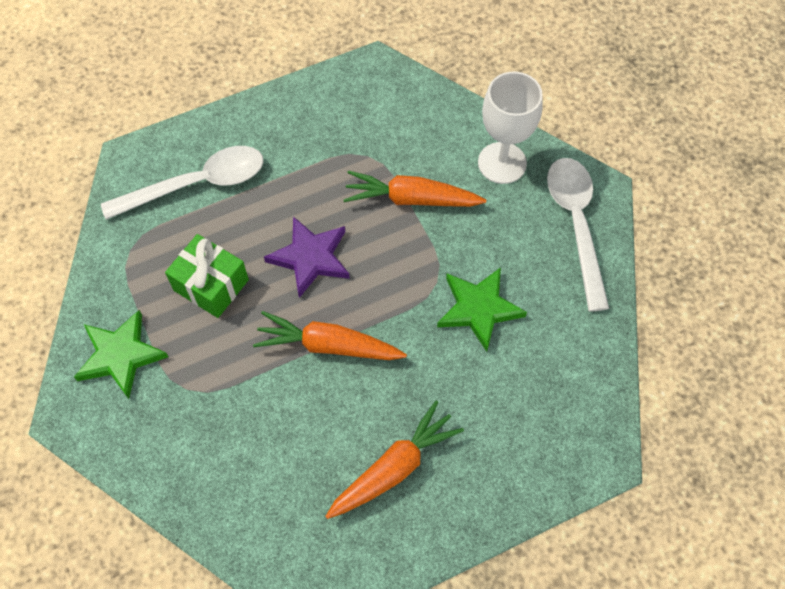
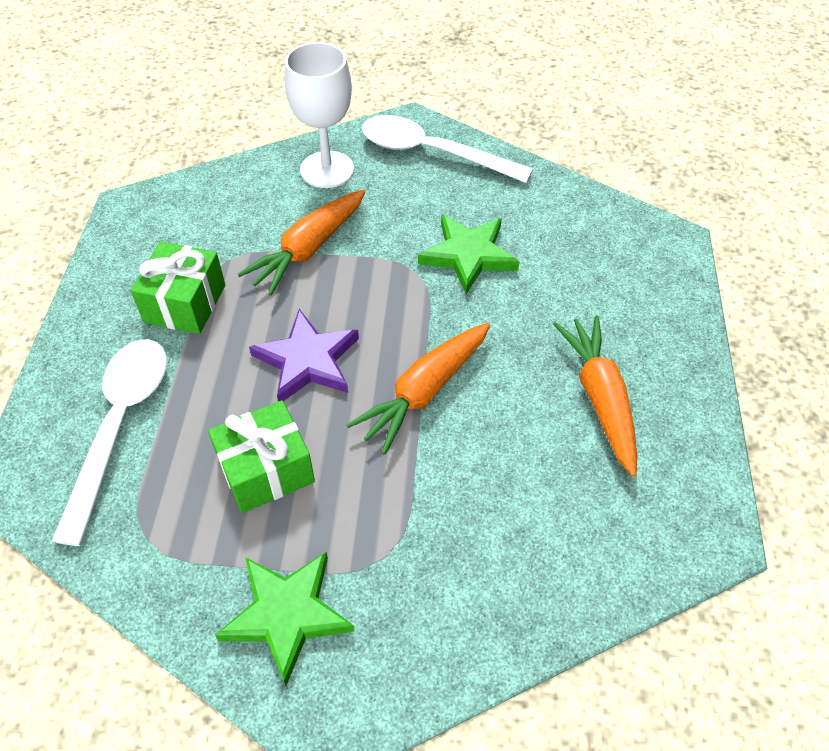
camera: 60 degrees left, 10 degrees down
none -> green gift [131,242,225,334]

